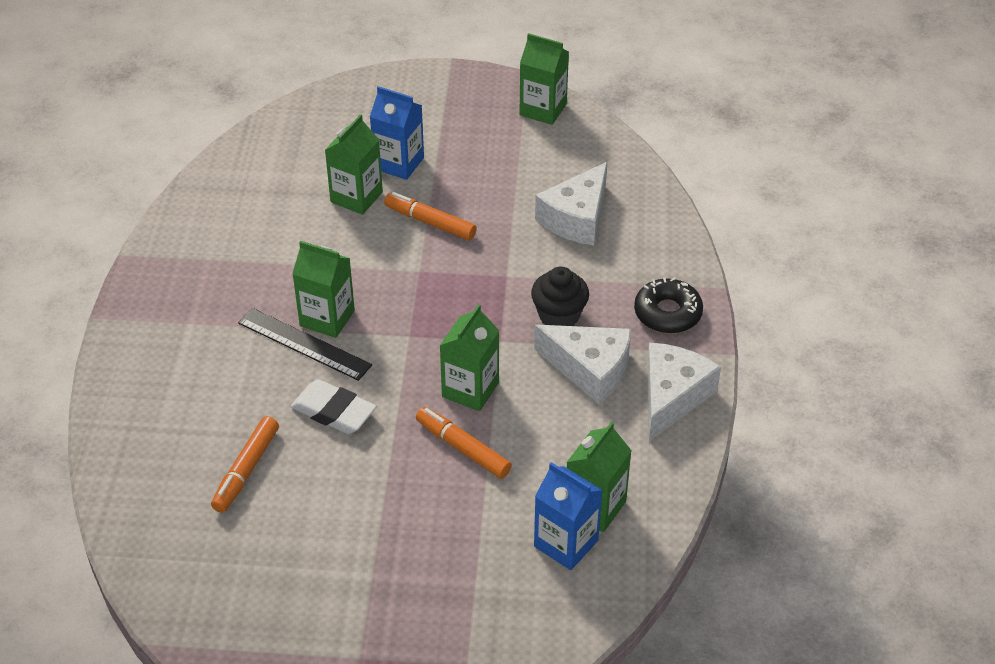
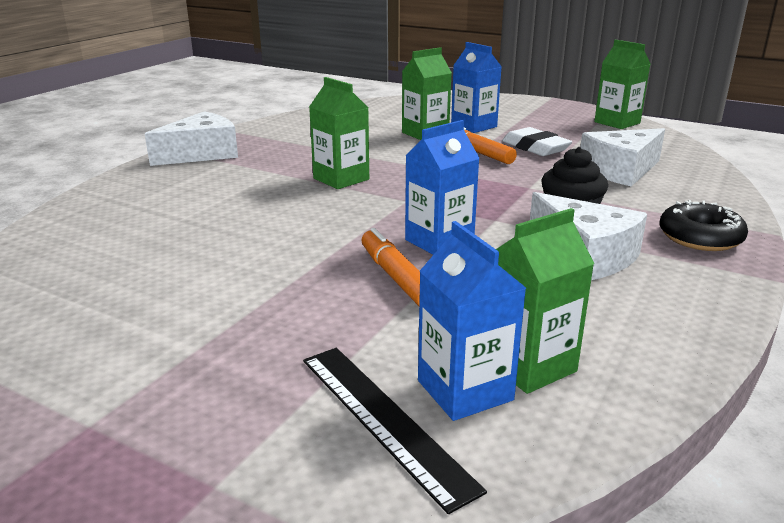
camera: 25 degrees right, 20 degrees down
orange marker [211,416,279,513] -> none
black ruler [238,308,372,381] -> black ruler moved to [303,348,487,514]
white eraser [291,379,376,434] -> white eraser moved to [502,127,572,156]
green carton [439,304,499,411] -> blue carton [405,120,479,255]
white cheese [647,342,721,441] -> white cheese moved to [145,111,238,166]

